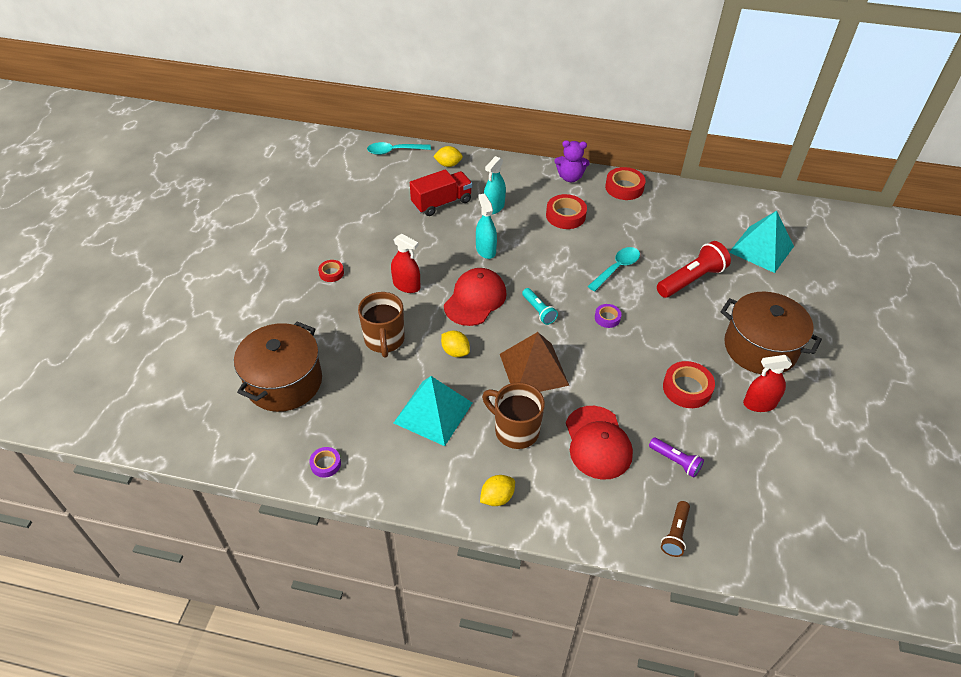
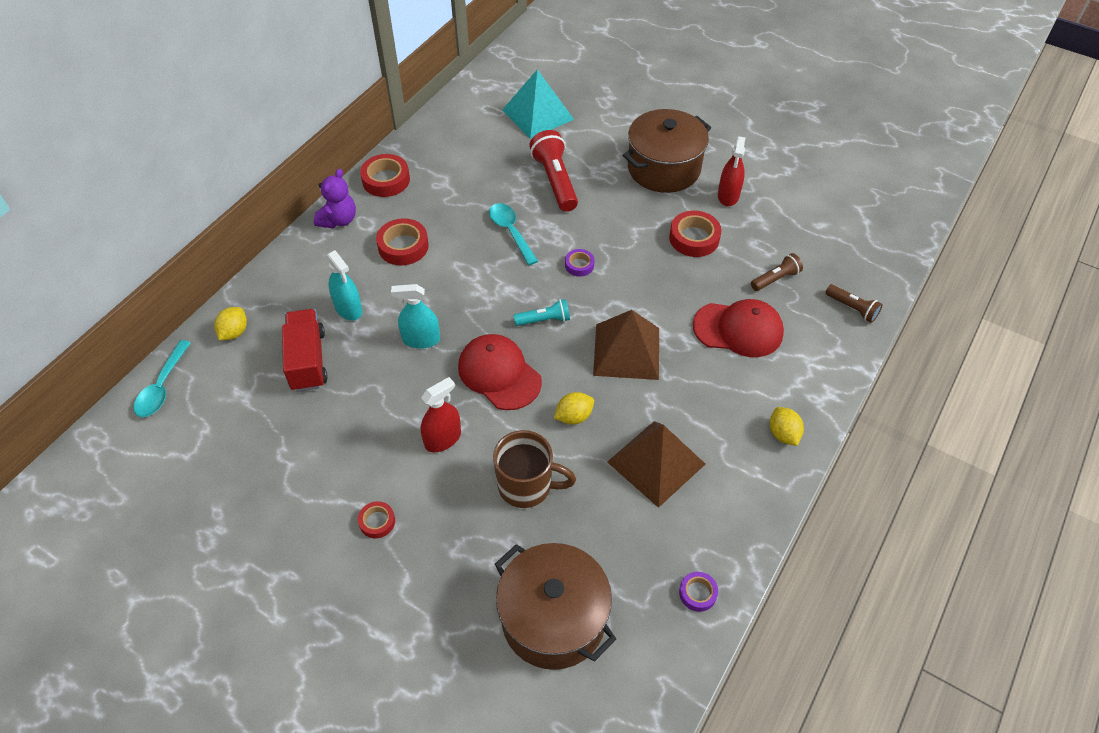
camera: 70 degrees left, 5 degrees up
turquoise pyramid [394,376,472,446] -> brown pyramid [607,421,705,508]
brown mug [482,382,545,449] -> none
purple flashlight [649,437,704,478] -> brown flashlight [751,253,803,291]

